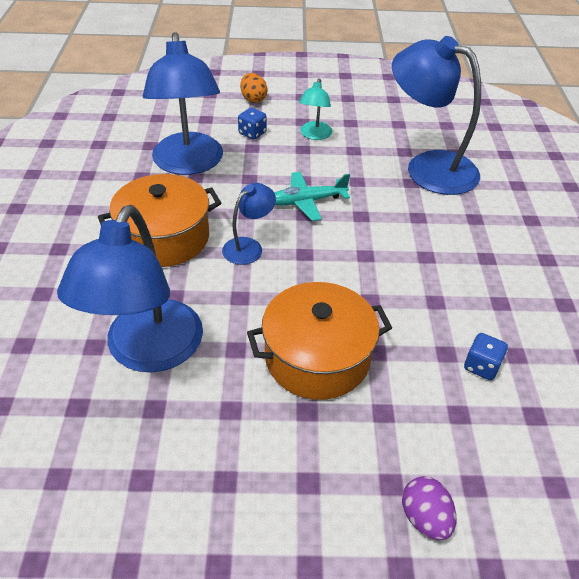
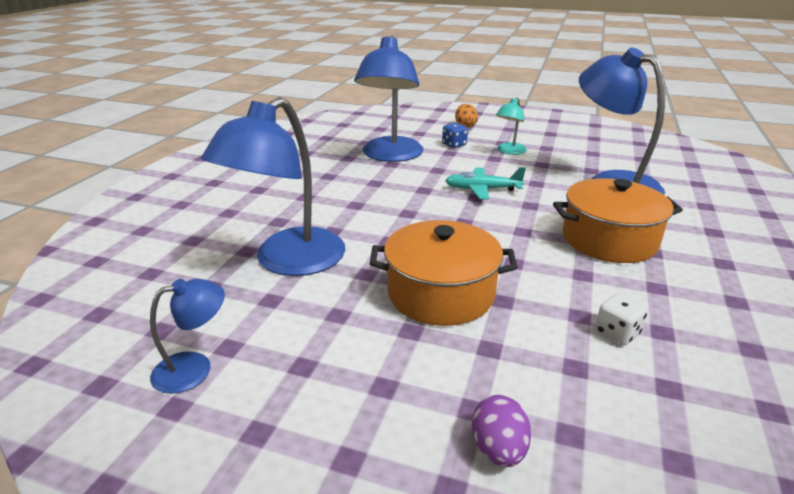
camera: 20 degrees right, 15 degrees down
orange pot [98,174,221,267] -> orange pot moved to [553,178,683,263]
blue lamp [222,183,276,265] -> blue lamp moved to [150,279,225,394]
blue dice [464,333,508,380] -> white dice [595,293,648,346]

